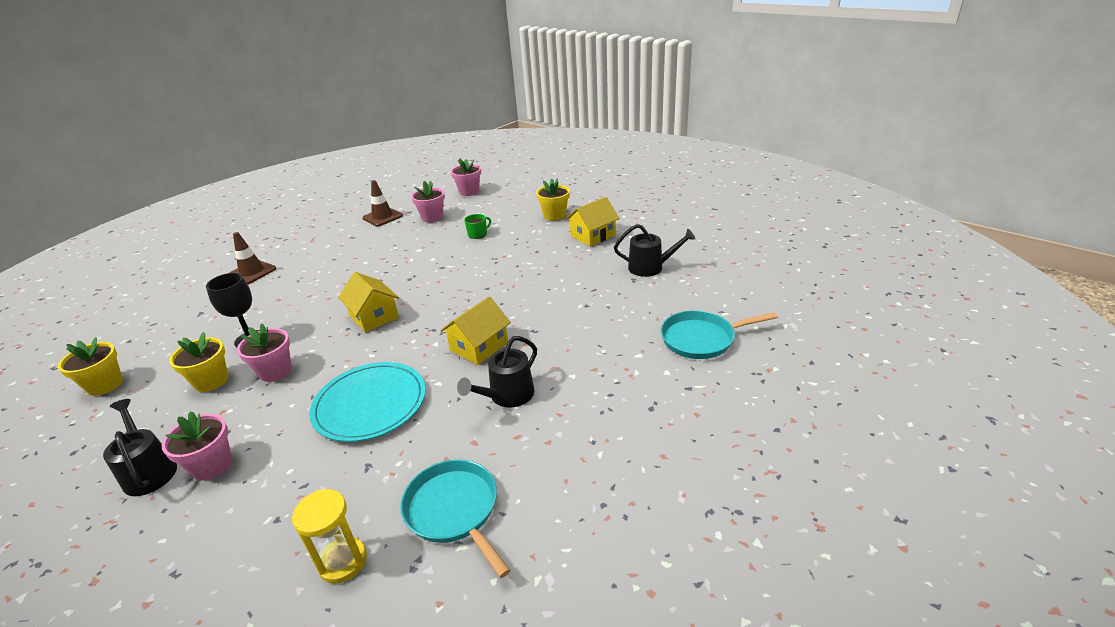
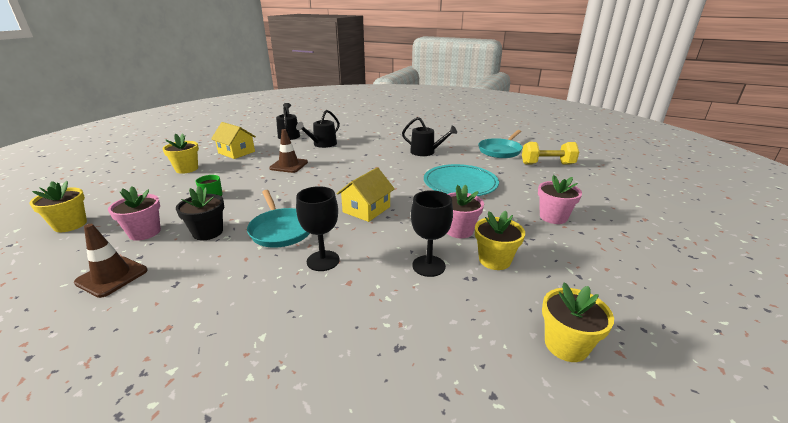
camera: 110 degrees left, 5 degrees down
black watering can [103,399,177,496] -> black watering can moved to [296,110,340,148]
brown traffic cone [229,232,276,284] -> brown traffic cone moved to [269,129,308,173]
yellow hourglass [292,489,367,584] -> yellow dumbbell [522,142,579,165]
yellow house [440,296,511,365] -> none
pink flower pot [451,158,481,196] -> yellow flower pot [29,181,87,232]
turquoise pan [660,311,778,359] -> turquoise pan moved to [247,190,310,248]
none -> black flower pot [176,186,224,240]
none -> black goblet [296,186,340,271]

